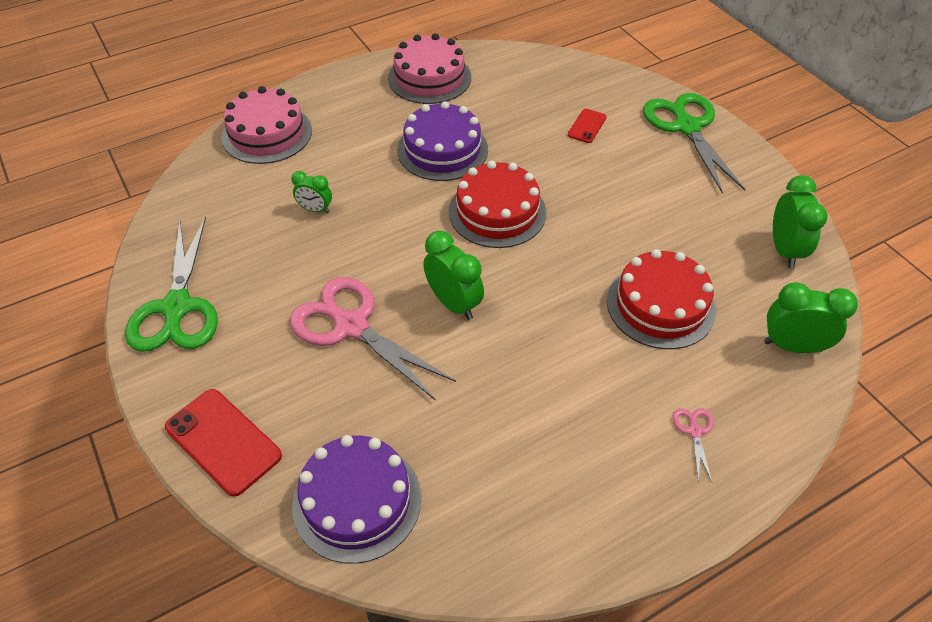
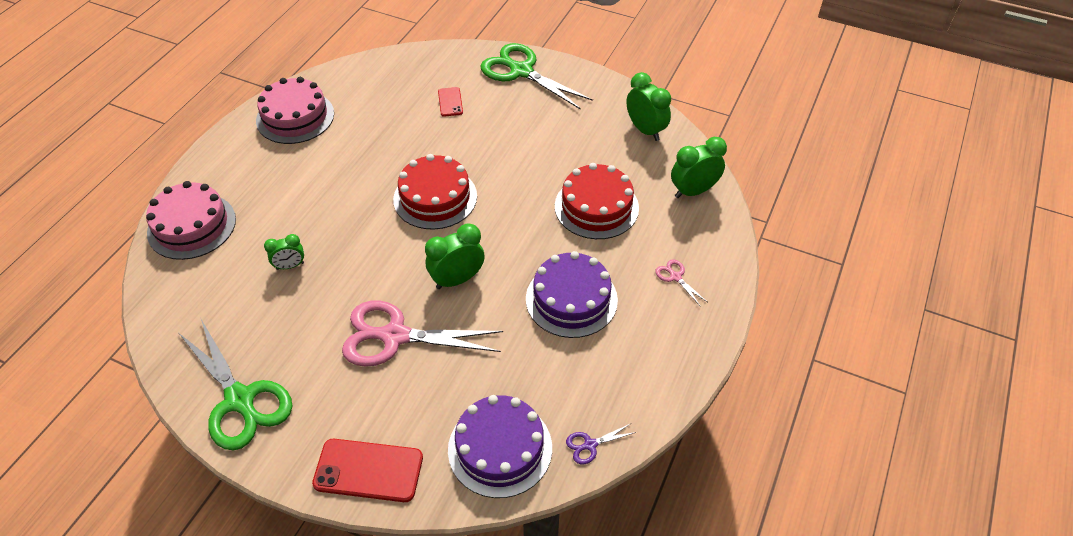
camera: 35 degrees left, 0 degrees up
purple cake [397,101,488,181] -> purple cake moved to [526,251,618,338]
green clock [423,231,484,320] -> green clock turned 45 degrees counterclockwise [425,223,485,289]
none -> purple scissors [566,423,637,464]

